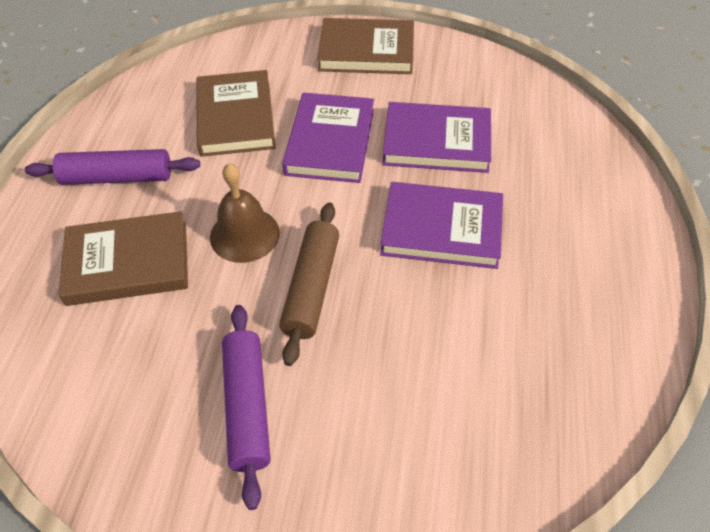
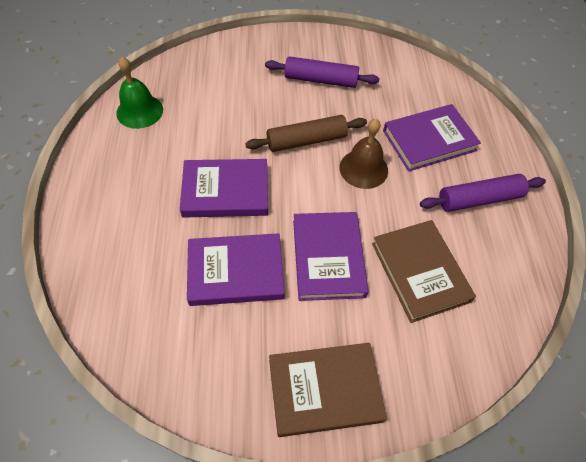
camera: 165 degrees right, 5 degrees up
brown book [59,211,188,306] -> purple book [383,104,481,172]
purple rolling pin [222,305,271,510] -> purple rolling pin turned 60 degrees counterclockwise [265,56,380,88]
brown rolling pin [279,203,339,366] -> brown rolling pin turned 75 degrees clockwise [245,115,367,152]
none -> green bell [116,57,163,129]

